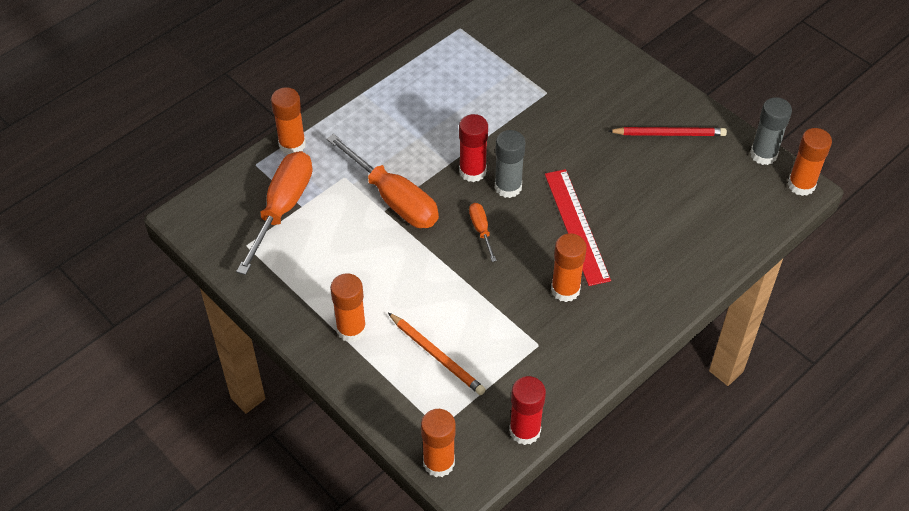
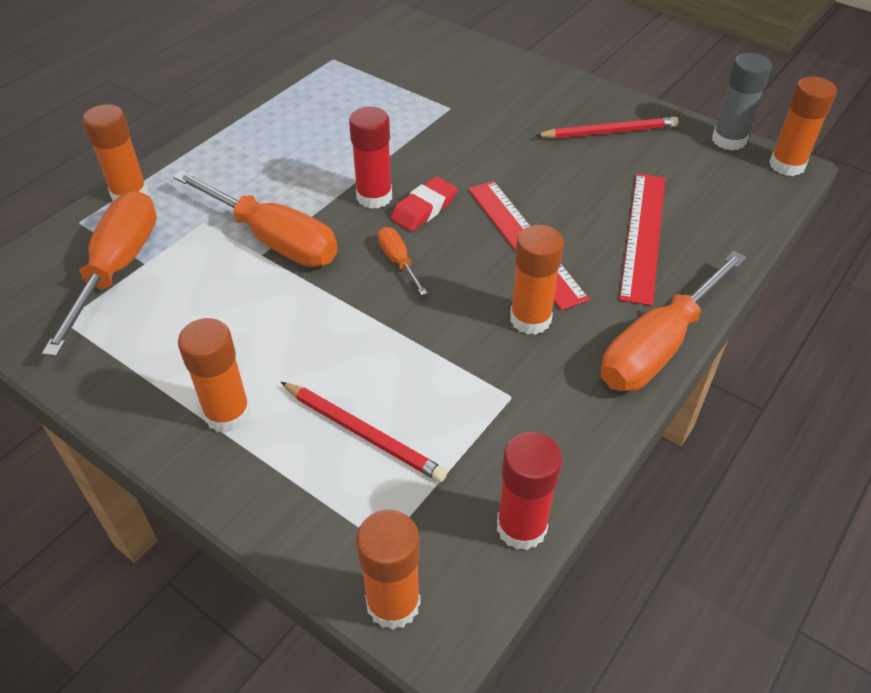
camera: 10 degrees left, 5 degrees down
orange pencil [388,313,486,395] -> red pencil [281,382,447,482]
grey glue stick [495,130,526,198] -> red eraser [390,177,458,232]
none -> orange screwdriver [601,251,747,391]
none -> red ruler [619,174,665,306]

